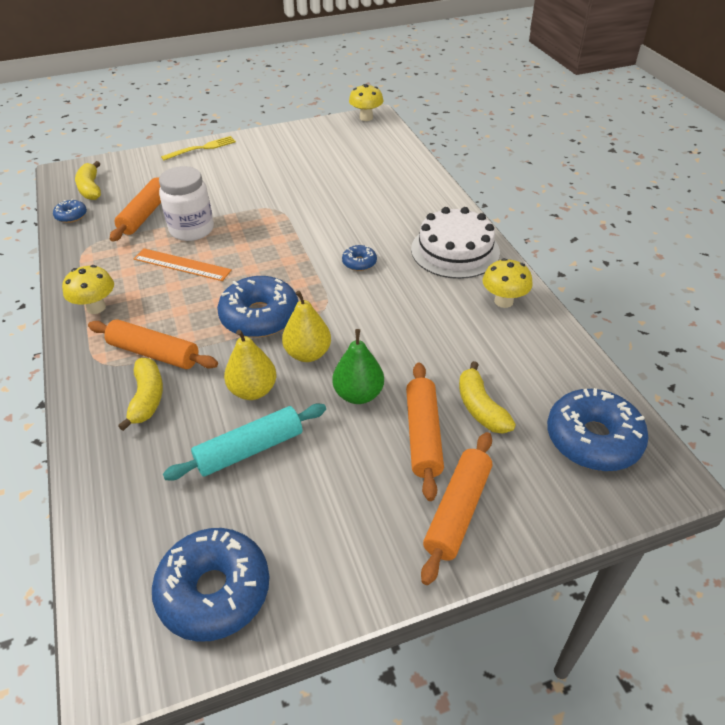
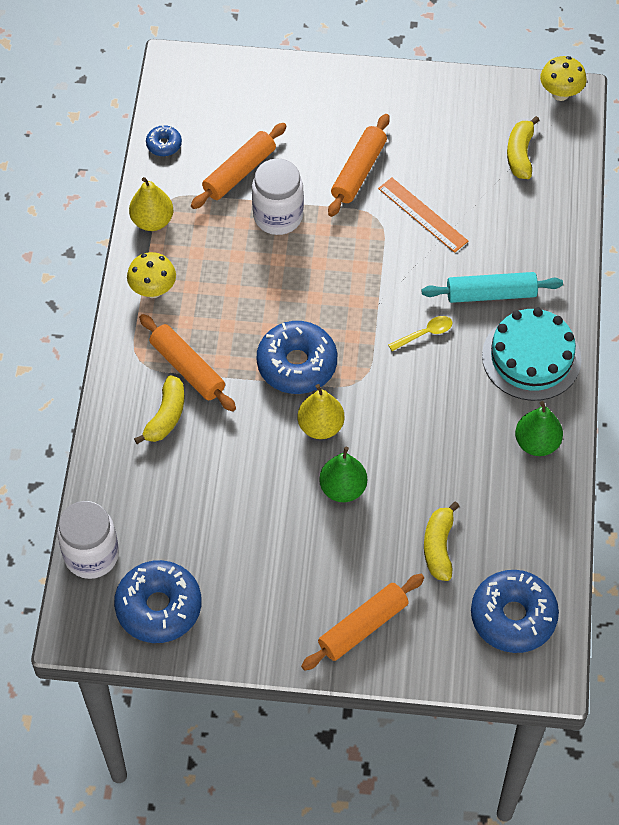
camera: 25 degrees right, 15 degrees up
yellow banana [75,161,101,200] -> yellow banana moved to [507,116,540,179]
orange ruler [133,248,232,281] -> orange ruler moved to [378,177,468,253]
yellow fork [161,136,236,160] -> none
turquoise rolling pin [163,404,326,480] -> turquoise rolling pin moved to [422,272,563,303]
yellow pear [224,330,276,400] -> yellow pear moved to [129,177,173,231]
blue donut [342,245,377,271] -> yellow spoon [388,316,453,351]
orange rolling pin [406,363,444,501] -> orange rolling pin moved to [328,114,390,217]
white cake [411,207,500,279] -> turquoise cake [482,308,581,401]
yellow mushroom [482,258,533,308] -> green pear [515,401,563,456]
none -> white jar [57,501,119,579]

